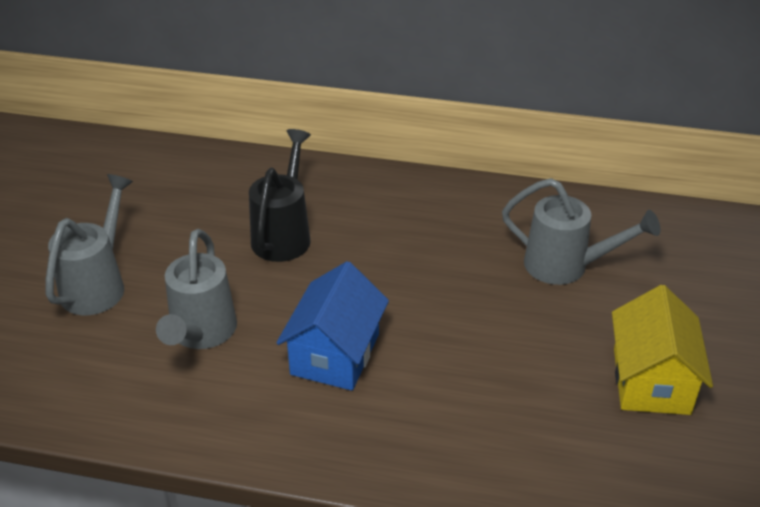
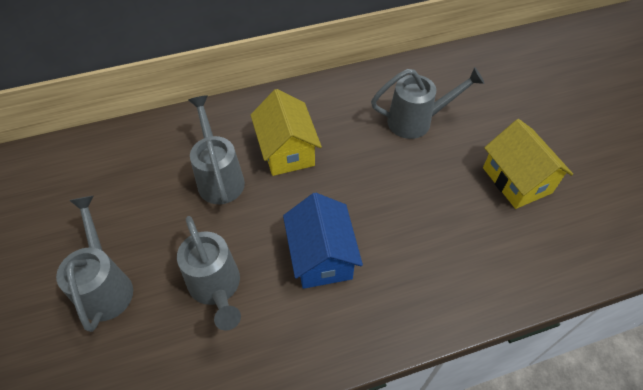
camera: 30 degrees left, 15 degrees up
black watering can [249,129,311,262] -> grey watering can [188,95,245,204]
none -> yellow house [251,89,322,176]

